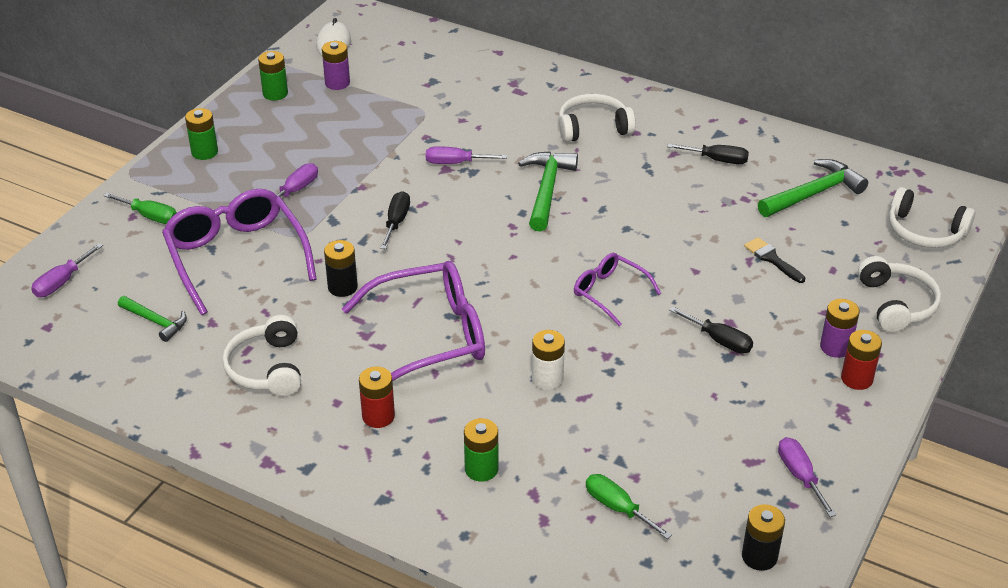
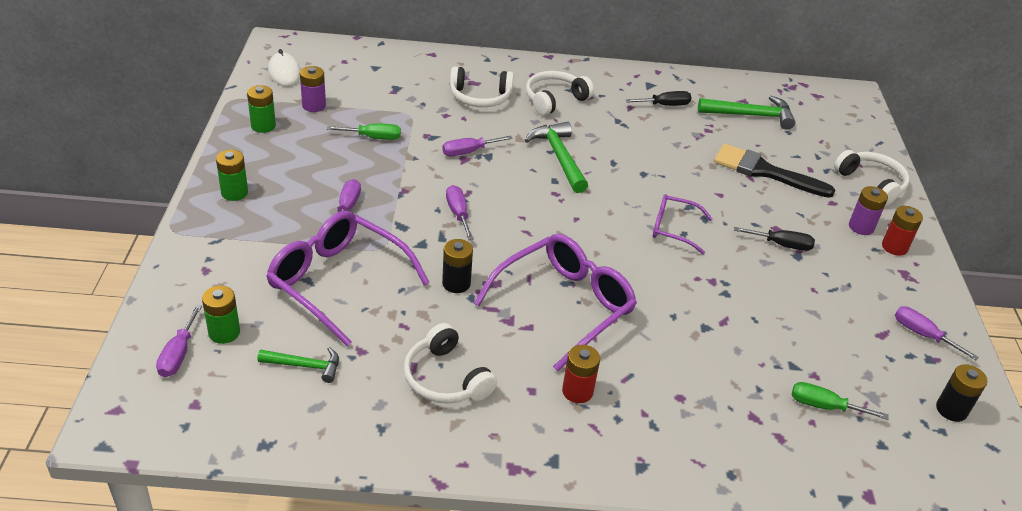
camera: 30 degrees left, 0 degrees up
green screwdriver [103,193,177,224] -> green screwdriver moved to [327,123,401,140]
black screwdriver [380,191,410,249] -> purple screwdriver [446,185,474,240]
green battery [464,418,498,482] -> green battery moved to [202,286,240,344]
white battery [532,330,565,390] -> none
black brush [744,237,806,283] -> black brush [714,144,835,198], size x1.94
green hammer [758,159,868,217] -> green hammer turned 60 degrees clockwise [698,96,796,130]
white headphones [889,187,975,248] -> white headphones moved to [450,66,514,107]

